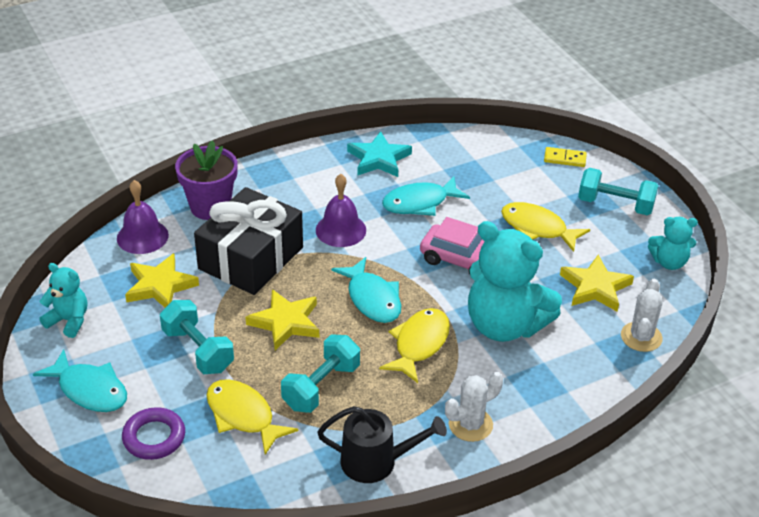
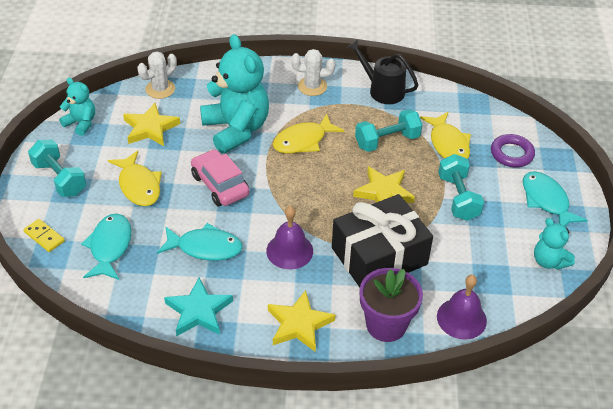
camera: 150 degrees left, 5 degrees up
yellow star [125,253,199,308] -> yellow star moved to [268,290,335,352]
turquoise fish [331,257,401,323] -> turquoise fish moved to [81,213,131,280]

